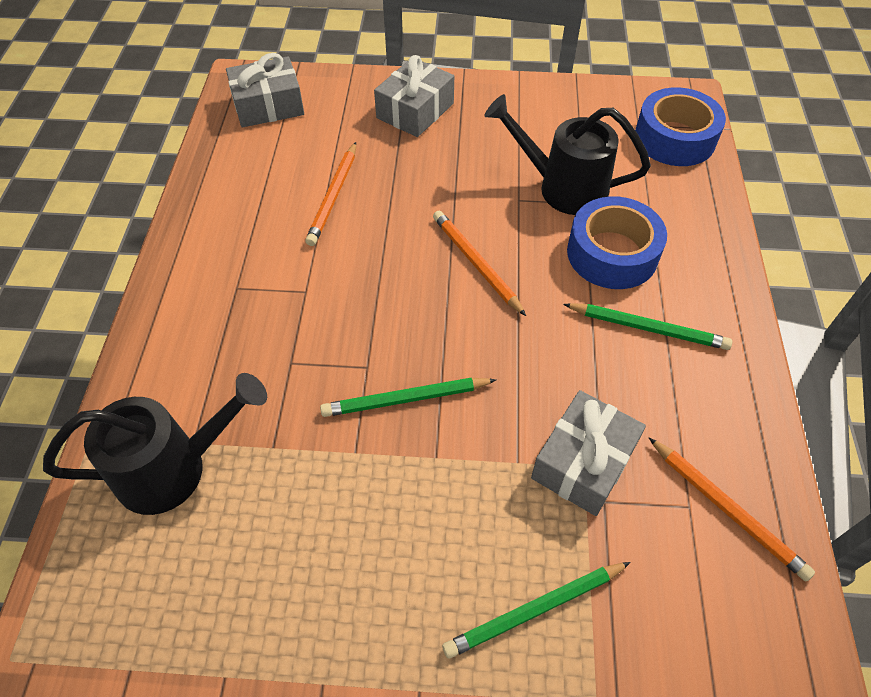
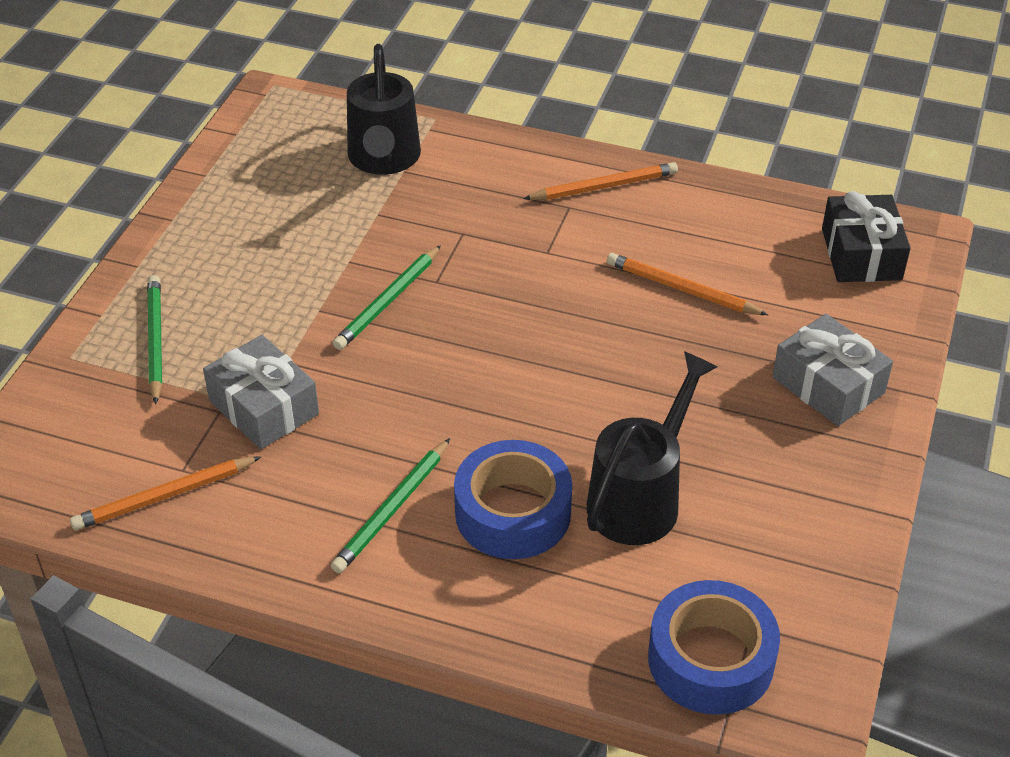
camera: 105 degrees right, 10 degrees down
grey gift [226,53,304,127] -> black gift [822,191,911,282]
green pencil [320,378,496,417] -> green pencil turned 150 degrees counterclockwise [333,245,441,350]
orange pencil [433,211,526,316] -> orange pencil moved to [523,162,678,200]

